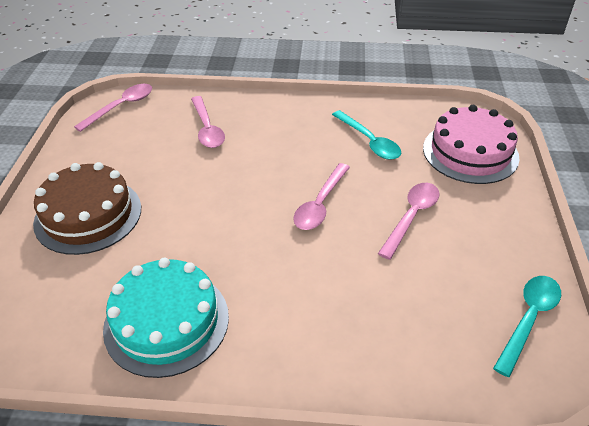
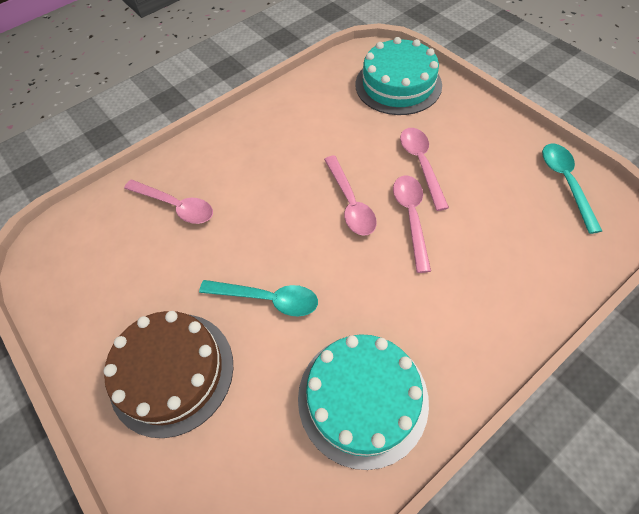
camera: 40 degrees left, 15 degrees up
pink spoon [74,84,152,132] -> pink spoon moved to [393,175,431,273]
turquoise spoon [332,110,401,160] -> turquoise spoon moved to [199,280,318,317]
pink cake [423,105,520,184] -> turquoise cake [355,37,442,115]

